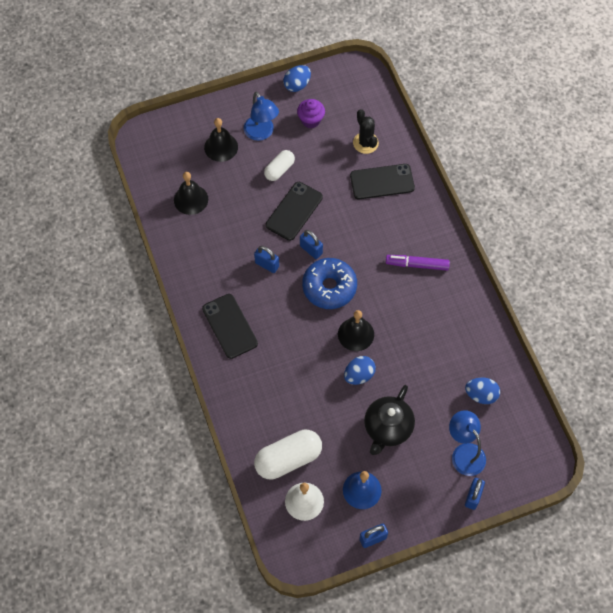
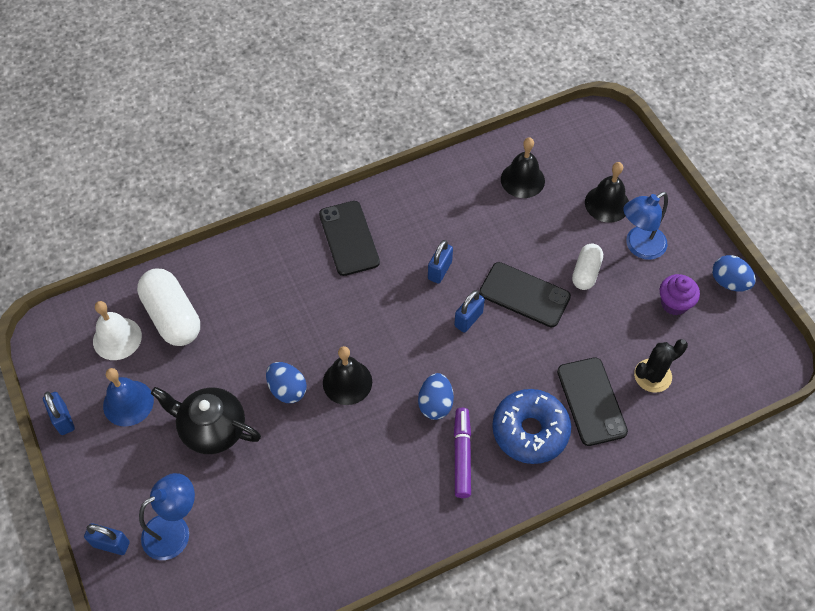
camera: 85 degrees right, 5 degrees down
black phone [202,294,258,359] -> black phone turned 75 degrees counterclockwise [319,201,380,276]
white capsule [264,150,295,181] -> white capsule turned 75 degrees clockwise [572,244,603,290]
blue donut [302,258,357,309] -> blue donut moved to [492,389,571,464]
blue egg [465,377,500,404] -> blue egg moved to [418,373,454,420]

